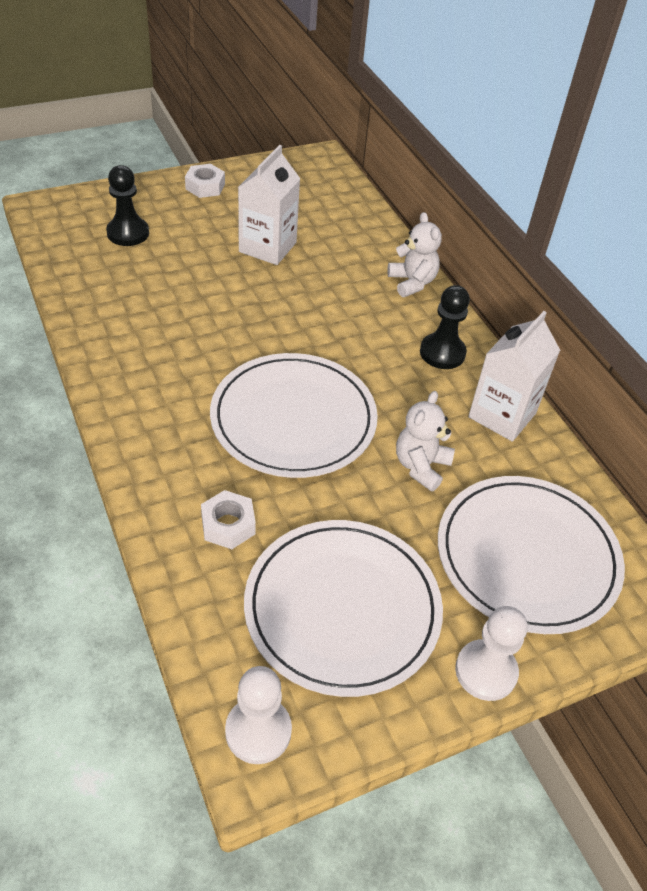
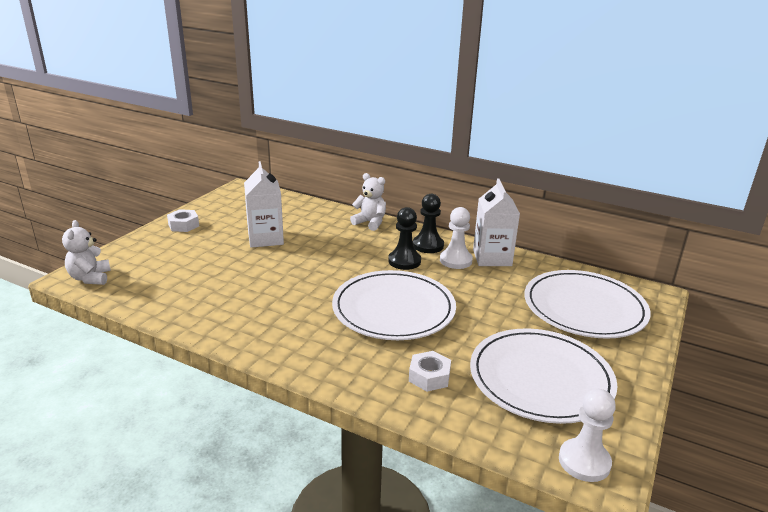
camera: 35 degrees left, 20 degrees down
black pawn [106,165,149,246] -> black pawn moved to [388,207,421,270]
white teddy bear [396,391,455,492] -> white teddy bear moved to [62,220,111,285]
white pawn [455,606,527,701] -> white pawn moved to [440,207,473,269]

